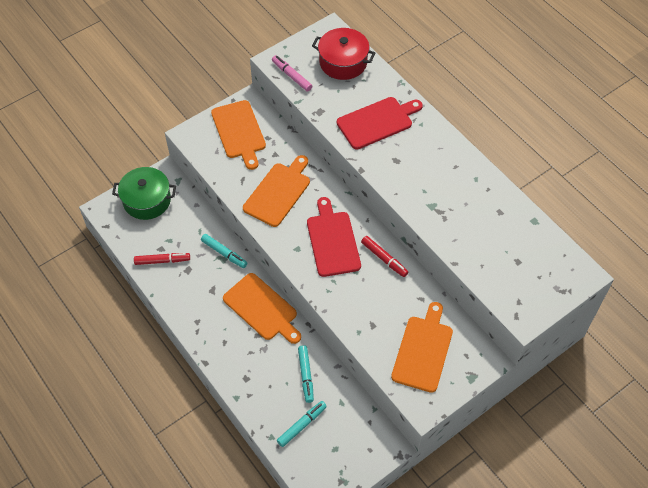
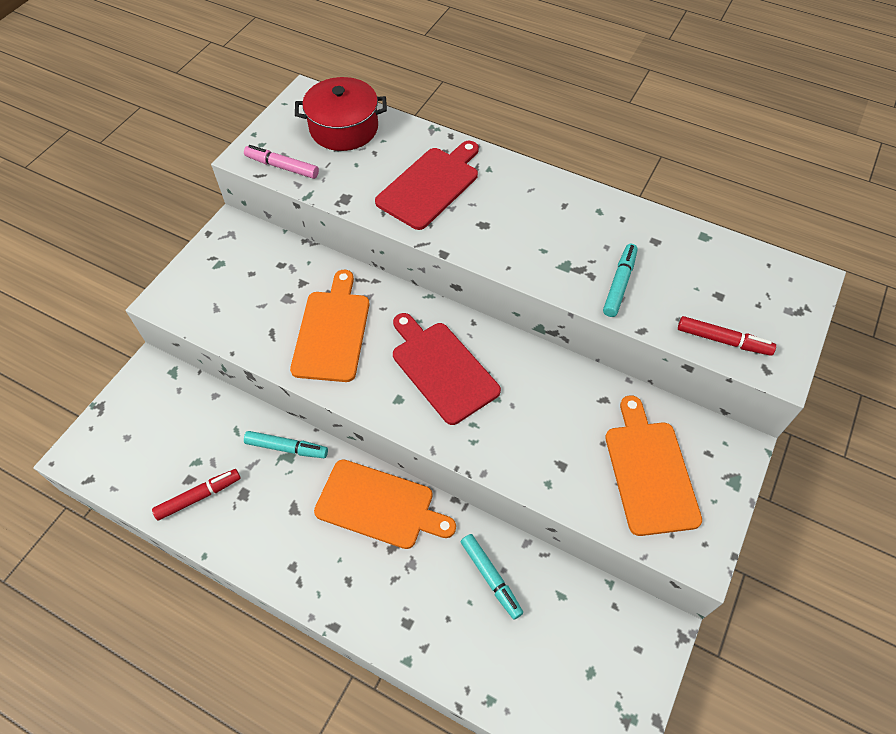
camera: 25 degrees left, 0 degrees up
green pot [112,167,176,220] -> none
orange cutting board [211,100,266,170] -> none
turquoise marker [277,401,327,447] -> turquoise marker moved to [603,244,638,317]
red marker [361,236,408,277] -> red marker moved to [678,316,776,356]

